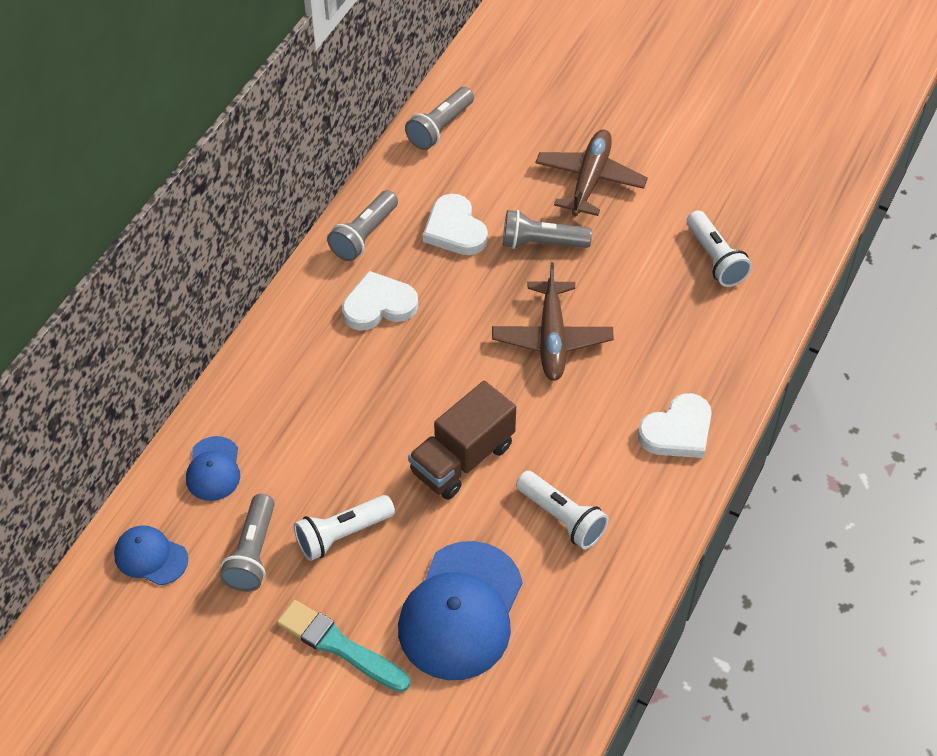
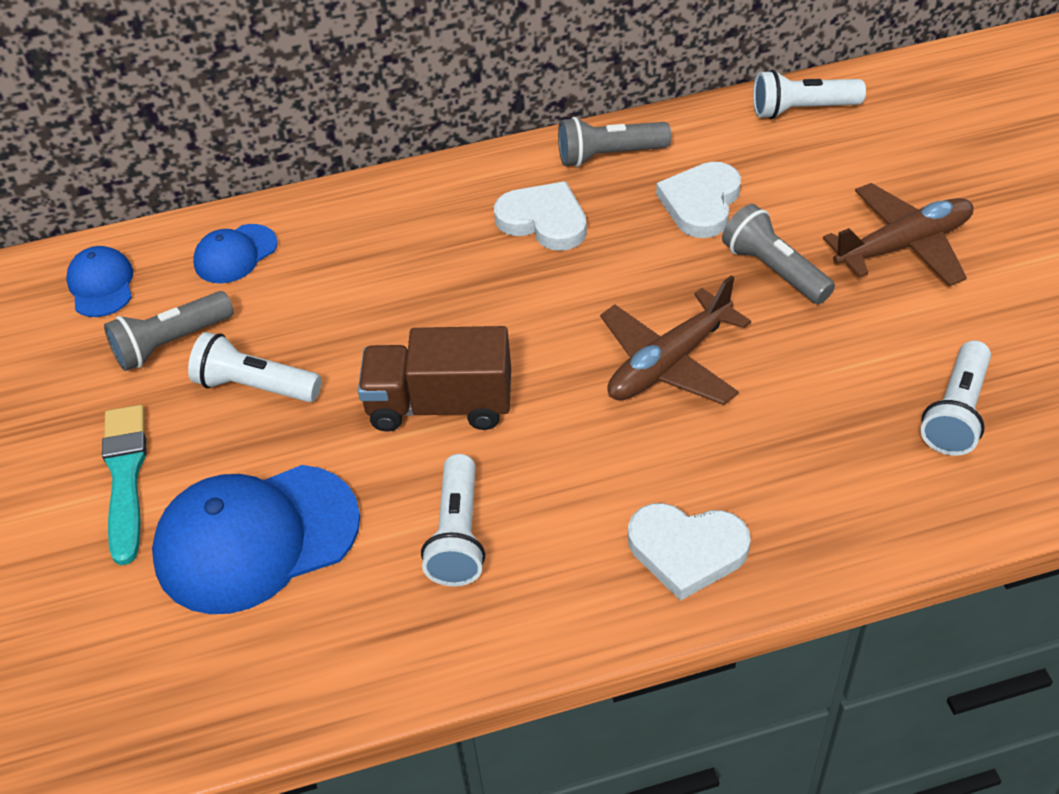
camera: 50 degrees right, 5 degrees down
grey flashlight [405,87,474,150] -> white flashlight [753,70,866,119]

